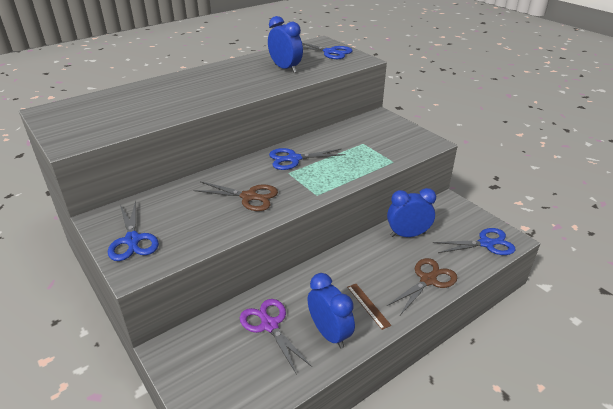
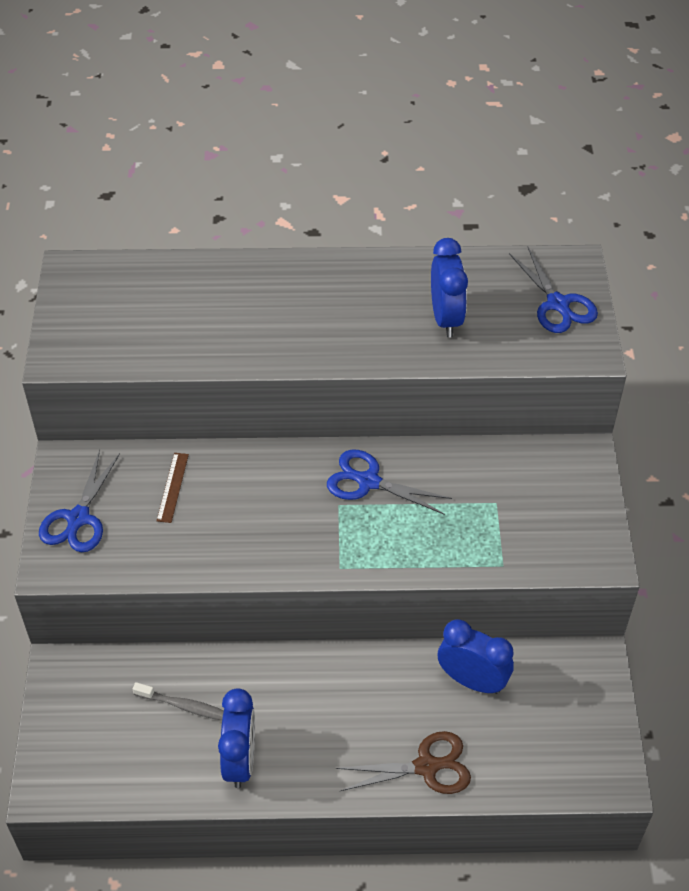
camera: 35 degrees right, 15 degrees up
brown scissors [193,181,278,211] -> none
purple scissors [240,299,312,375] -> grey toothbrush [133,682,224,721]
brown ruler [347,284,391,330] -> brown ruler moved to [157,453,189,523]
blue scissors [433,228,515,255] -> none

